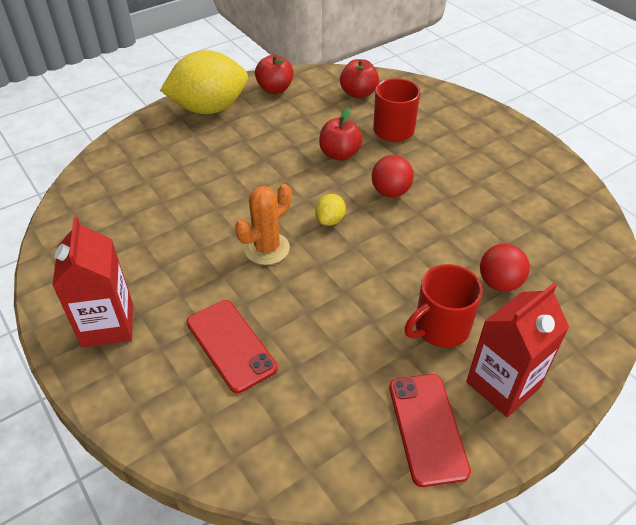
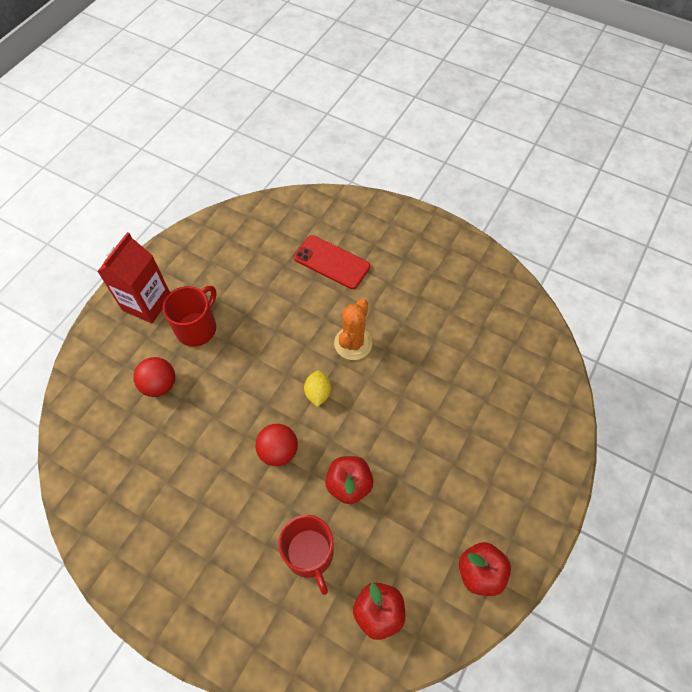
camera: 155 degrees right, 15 degrees up
red carton [52,217,133,348] -> none
yellow lemon [160,50,248,114] -> none
red phone [389,374,471,487] -> none

